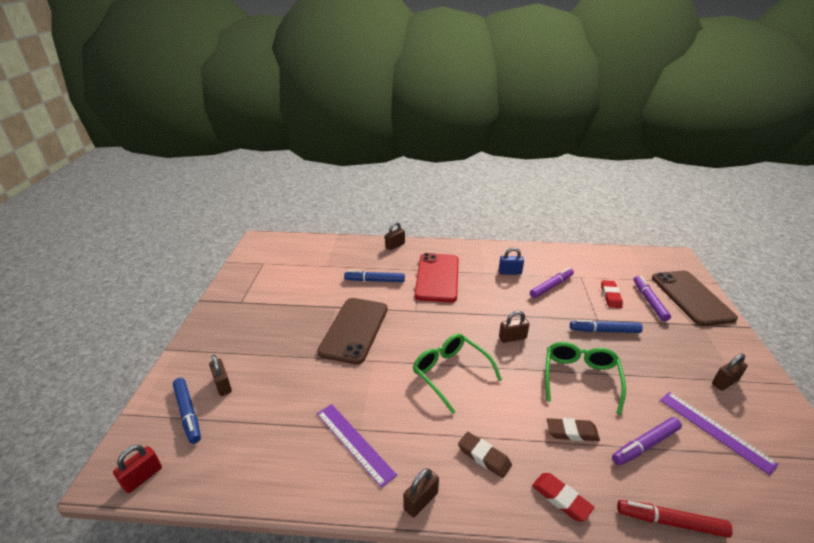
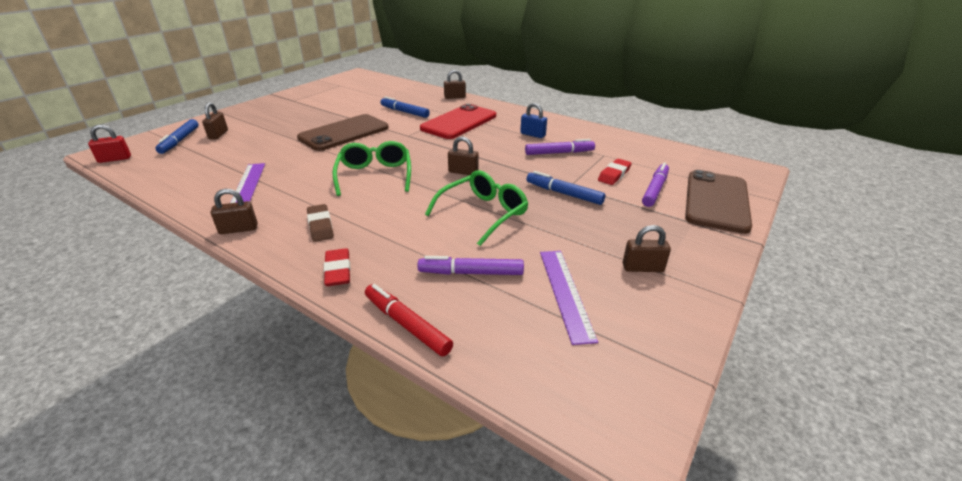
camera: 30 degrees right, 0 degrees up
brown eraser [547,418,600,441] -> none

